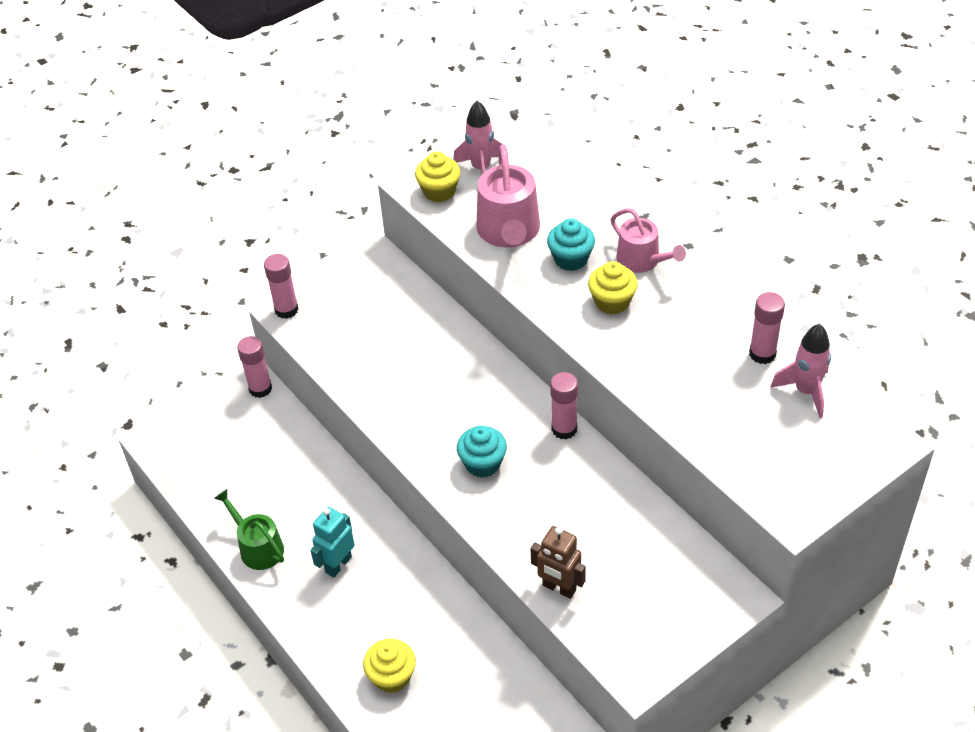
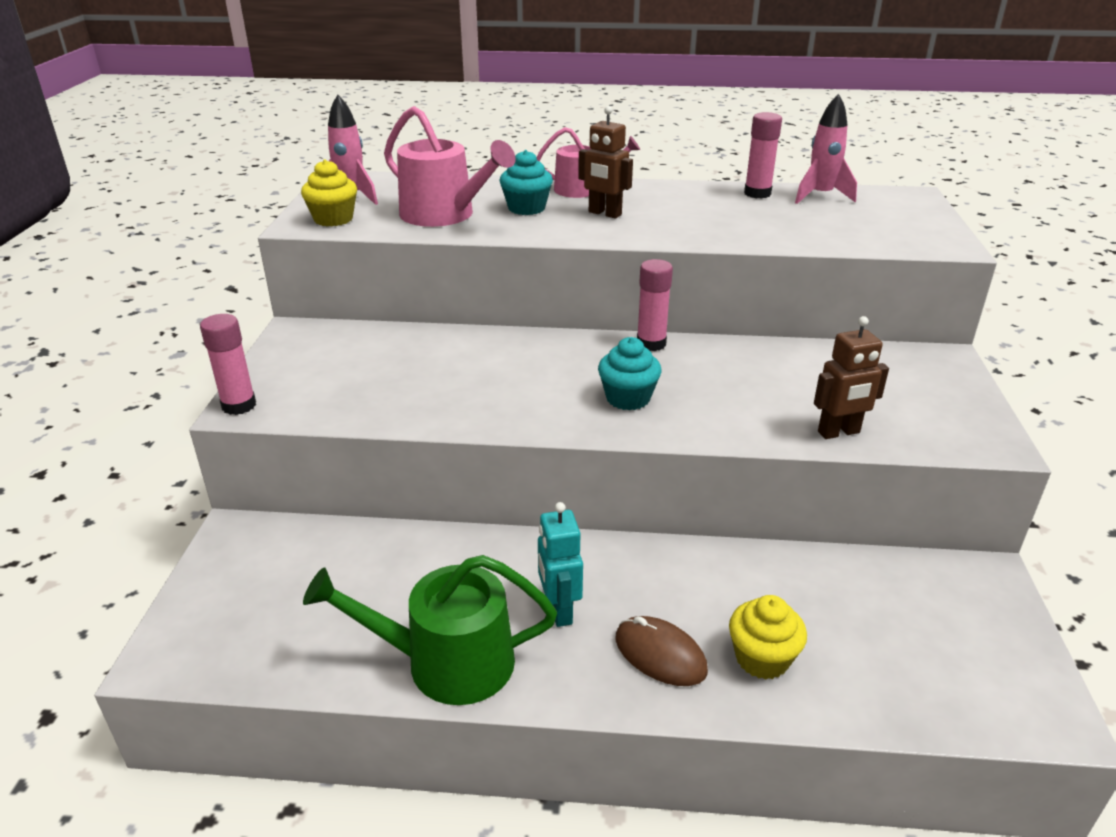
camera: 50 degrees left, 15 degrees down
green watering can [214,489,284,570] -> green watering can [303,555,557,705], size x1.54
pink glue stick [237,336,272,398] -> none
yellow cupcake [588,261,638,315] -> brown robot [578,106,633,218]
none -> brown mouse [615,616,708,686]

